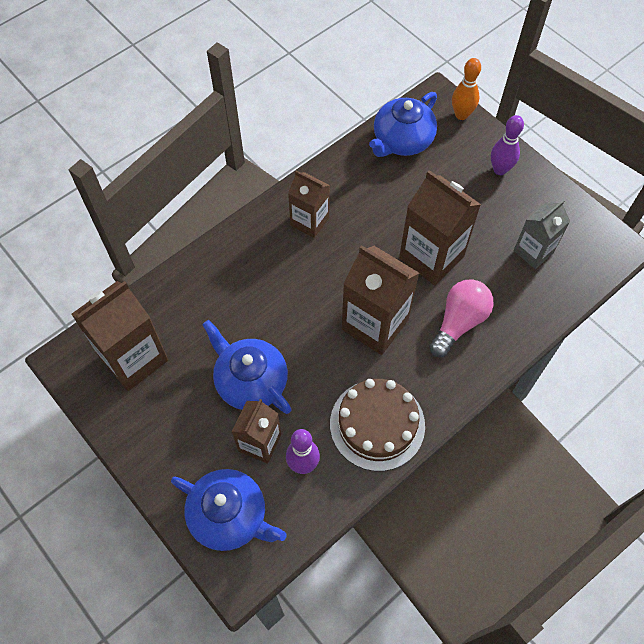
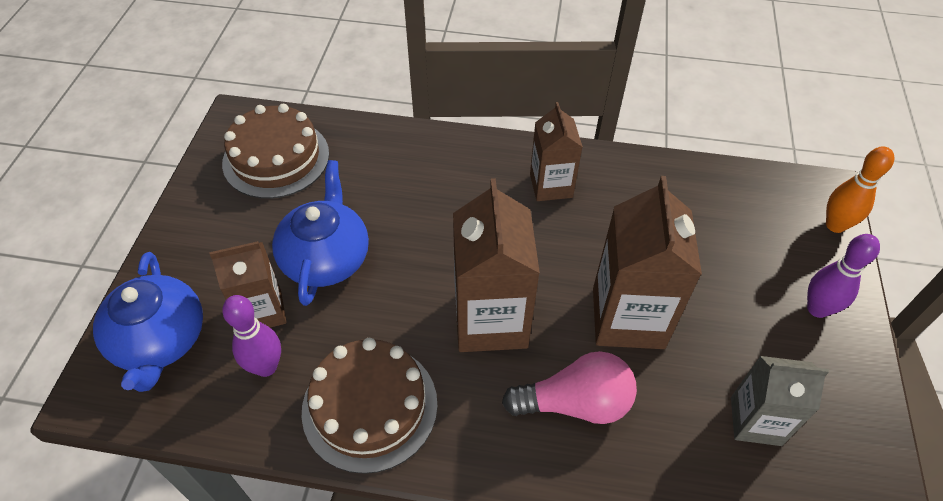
camera: 50 degrees right, 10 degrees down
brown carton [71,281,168,391] -> brown cake [222,104,329,199]
blue teapot [369,92,437,157] -> none

